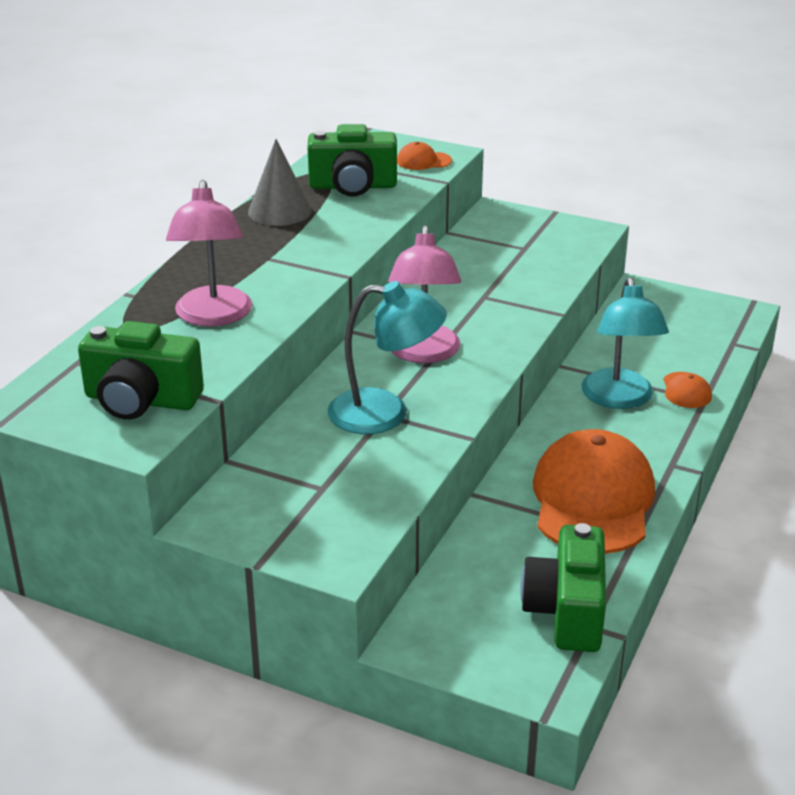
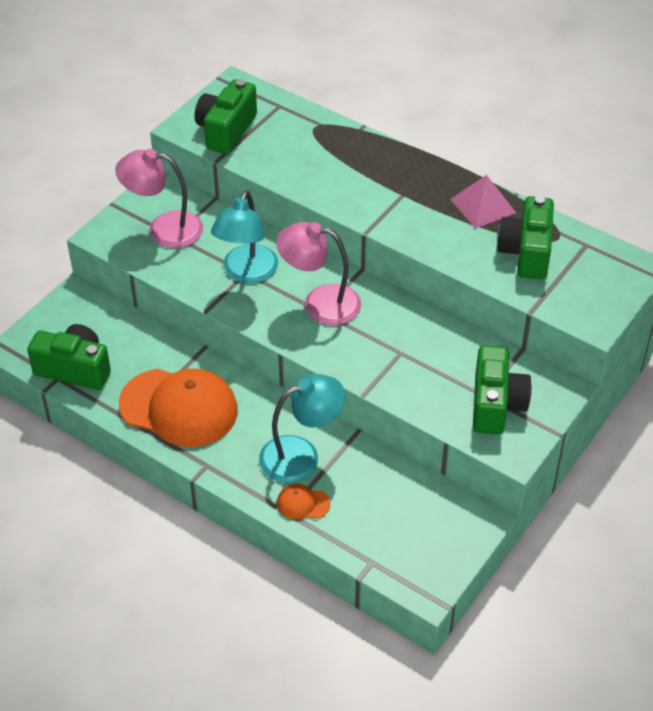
camera: 100 degrees right, 15 degrees up
pink lamp [166,180,252,326] -> pink lamp moved to [115,149,203,248]
grey cone [248,139,311,226] -> pink pyramid [450,175,516,229]
orange cap [397,142,452,170] -> none
turquoise lamp [582,277,669,409] -> turquoise lamp turned 150 degrees clockwise [259,374,345,483]
none -> green camera [473,345,532,434]

